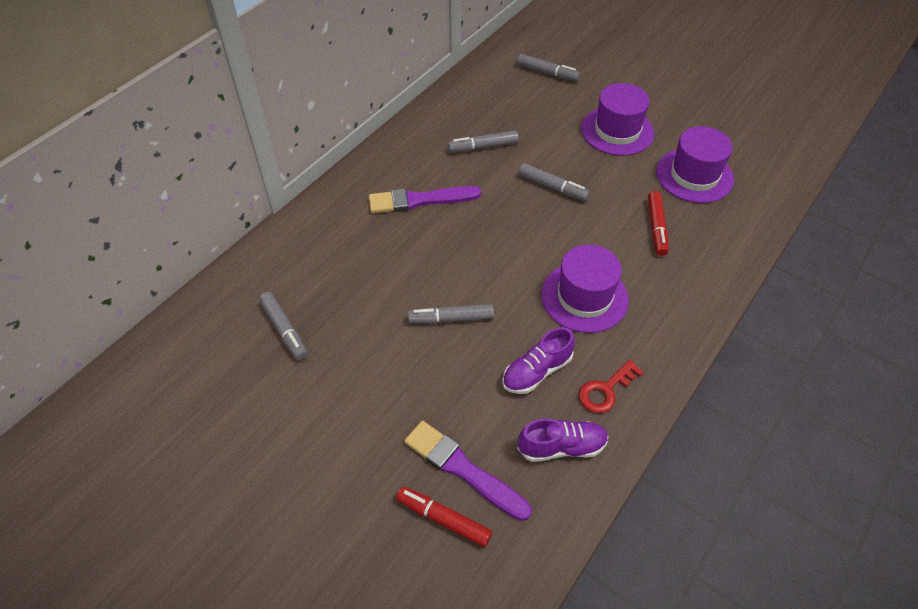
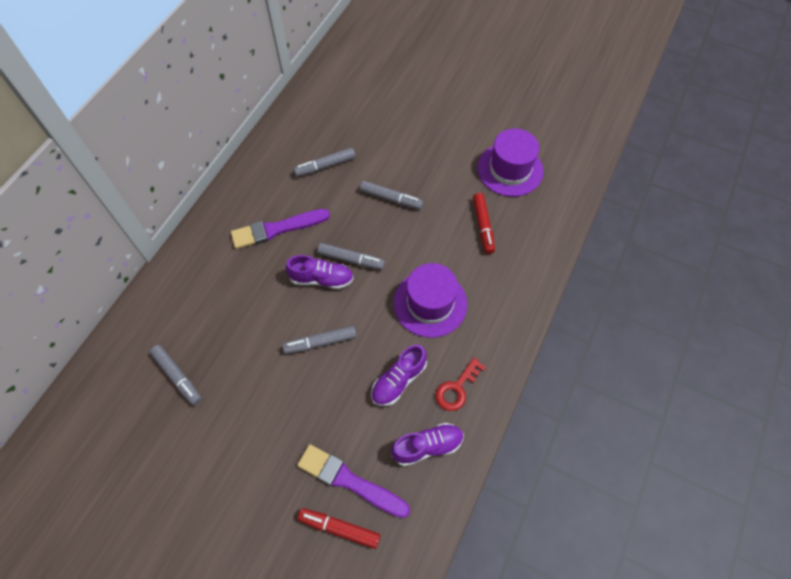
camera: 10 degrees left, 10 degrees up
grey marker [517,54,580,82] -> grey marker moved to [317,243,385,270]
purple hat [581,83,654,156] -> none
none -> purple shoe [285,255,354,289]

